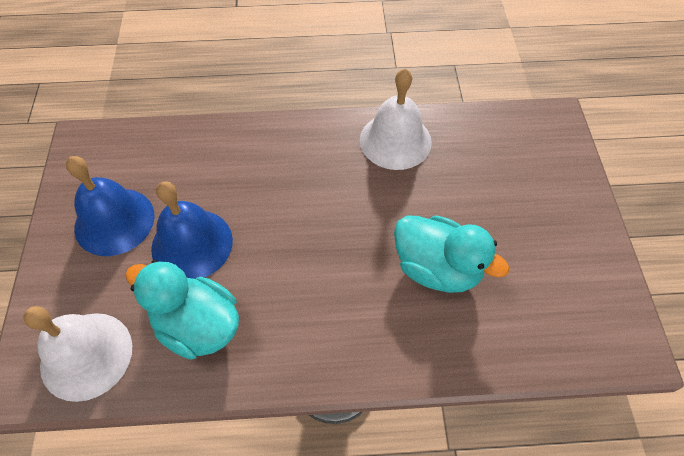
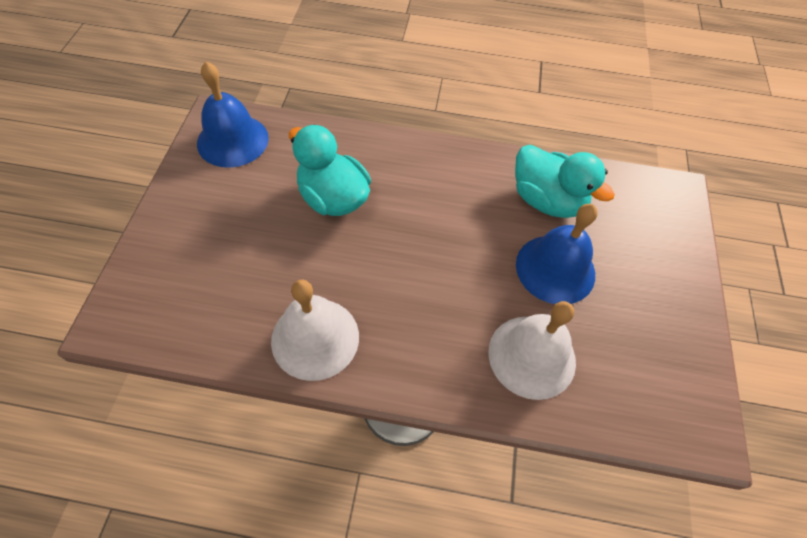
camera: 170 degrees left, 0 degrees up
white bell [23,306,132,402] -> white bell moved to [489,301,576,400]
blue bell [66,156,155,256] -> blue bell moved to [197,61,269,168]

